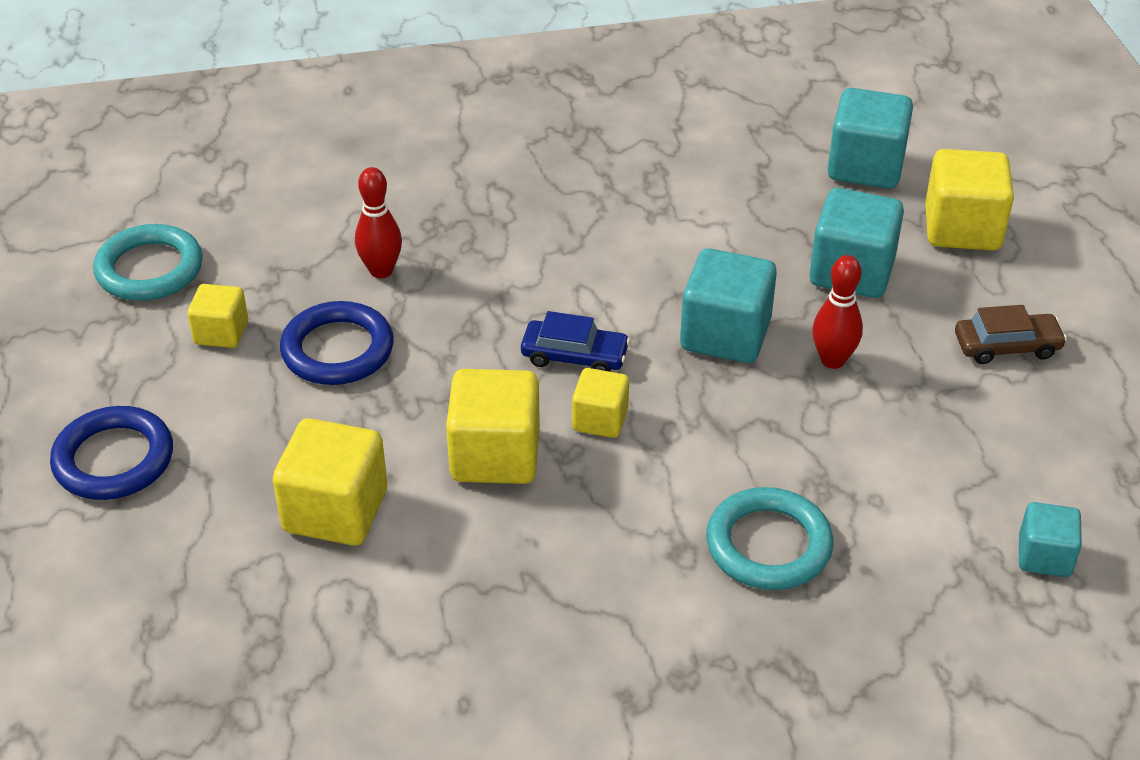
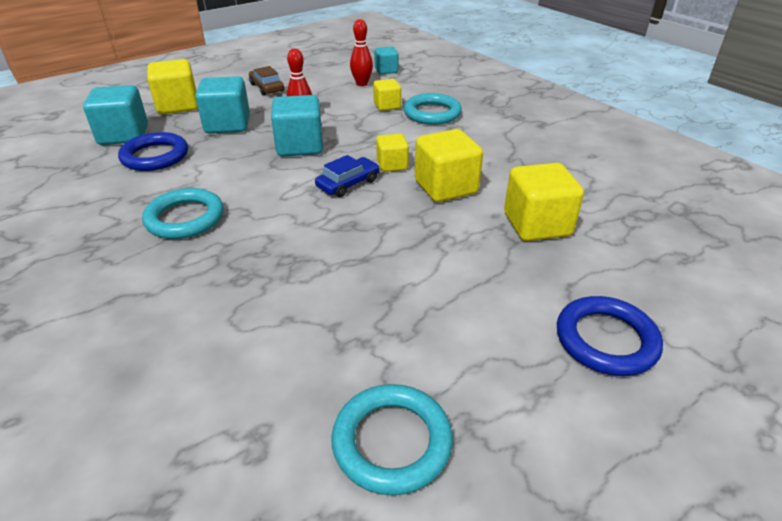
camera: 115 degrees left, 5 degrees down
yellow cube [188,284,248,348] -> yellow cube moved to [373,79,401,111]
blue ring [280,301,394,385] -> blue ring moved to [118,132,188,171]
red bowling pin [355,167,402,278] -> red bowling pin moved to [350,19,373,86]
blue car [521,311,630,372] -> blue car turned 60 degrees clockwise [315,155,380,197]
none -> turquoise ring [142,188,224,239]

